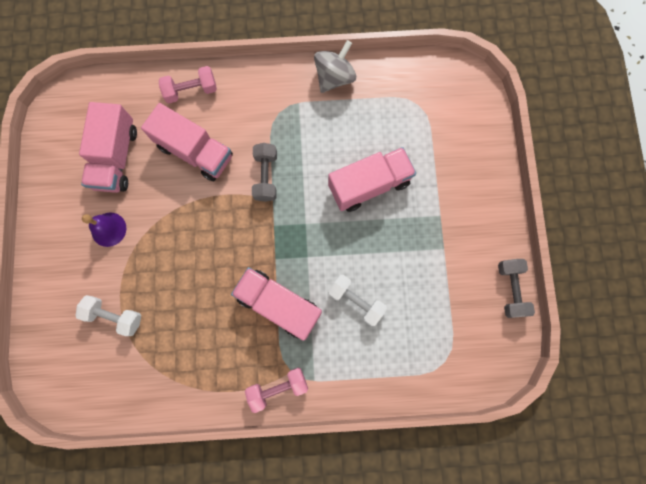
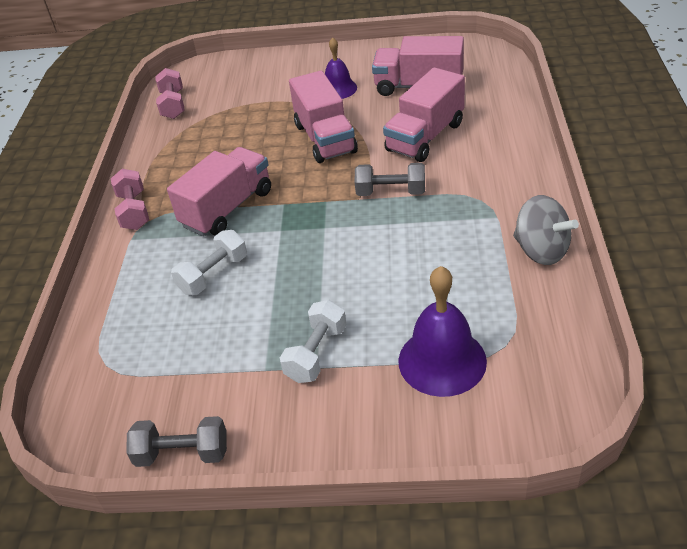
camera: 100 degrees right, 35 degrees down
white dumbbell [75,295,141,336] -> white dumbbell moved to [280,300,347,383]
pink dumbbell [159,66,217,103] -> pink dumbbell moved to [155,68,185,119]
pink truck [328,147,416,212] -> pink truck moved to [289,70,358,163]
none -> purple bell [398,266,487,397]

